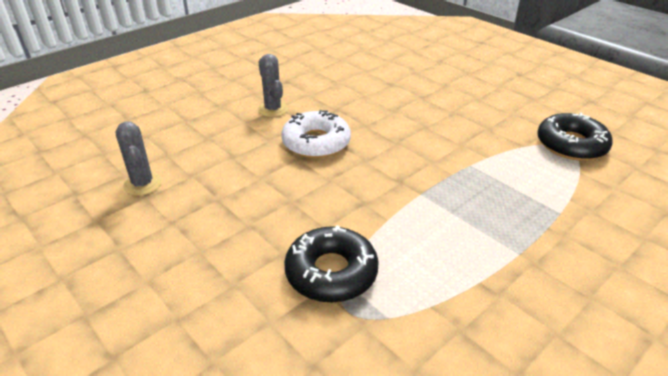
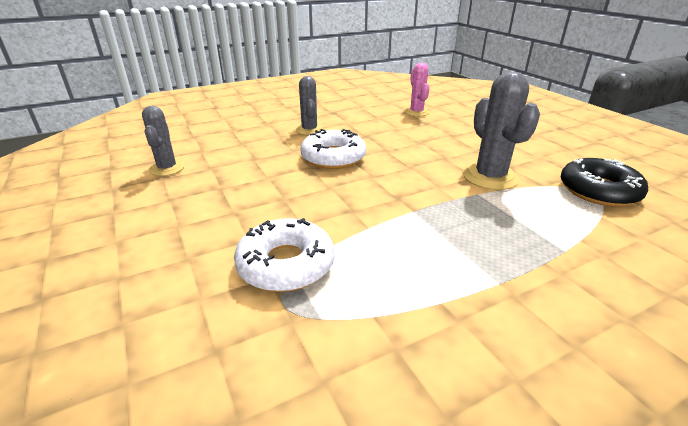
camera: 15 degrees right, 5 degrees down
black donut [284,225,378,303] -> white donut [234,218,335,292]
none -> pink cactus [404,63,429,117]
none -> grey cactus [463,71,540,190]

